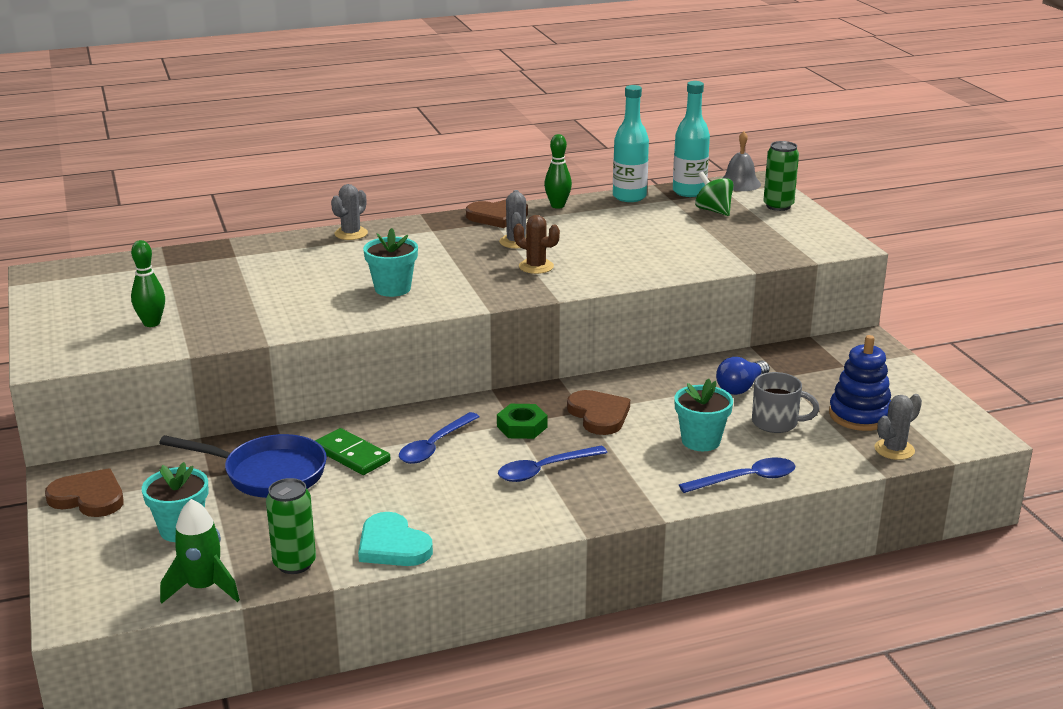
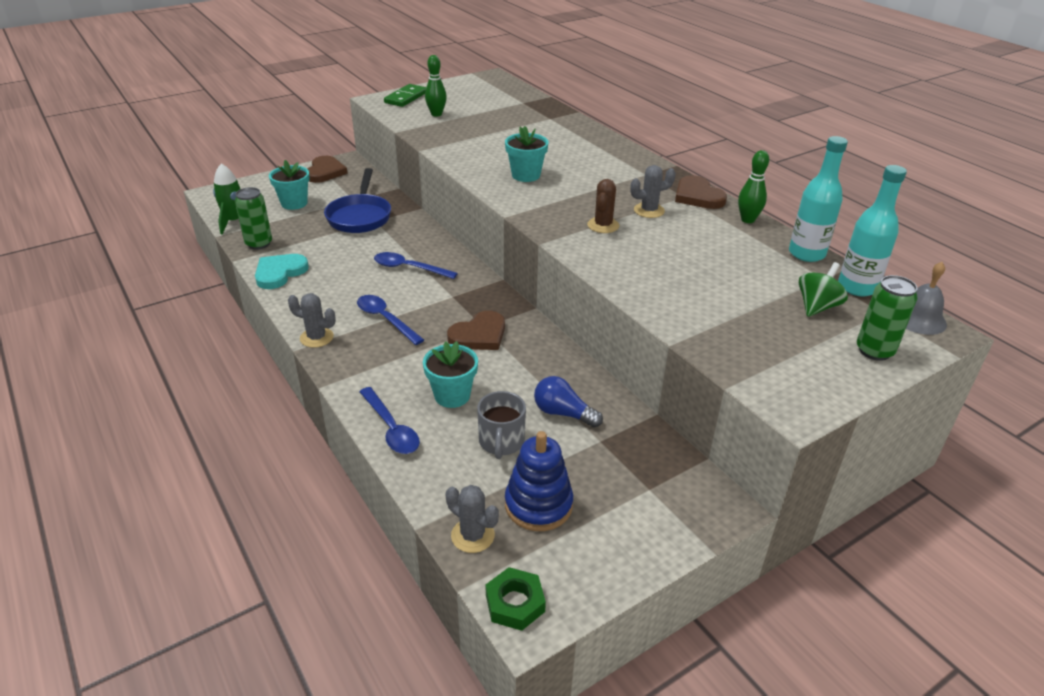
camera: 75 degrees right, 10 degrees up
green domino [315,428,390,475] -> green domino moved to [384,84,426,107]
grey cactus [331,184,368,240] -> grey cactus moved to [288,293,336,348]
green nut [497,404,548,439] -> green nut moved to [486,567,546,631]

